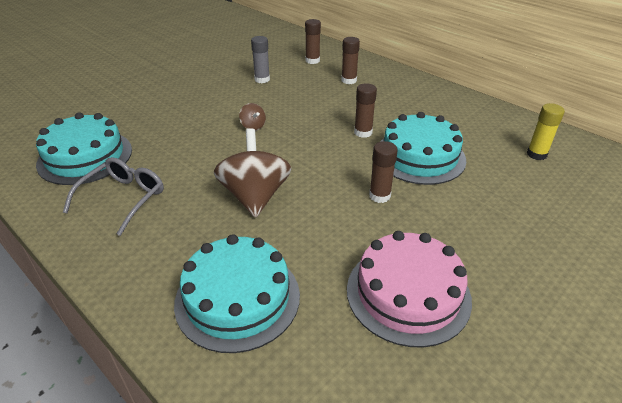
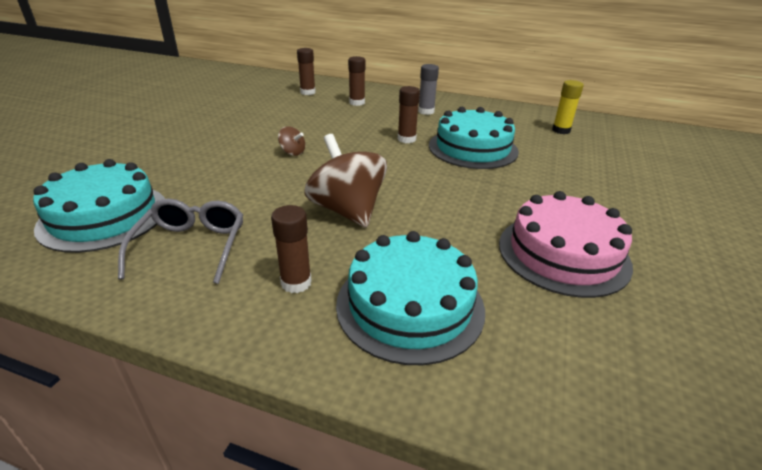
camera: 25 degrees left, 5 degrees down
grey glue stick [251,36,270,83] -> grey glue stick moved to [418,64,439,115]
brown glue stick [369,141,398,203] -> brown glue stick moved to [271,205,312,293]

